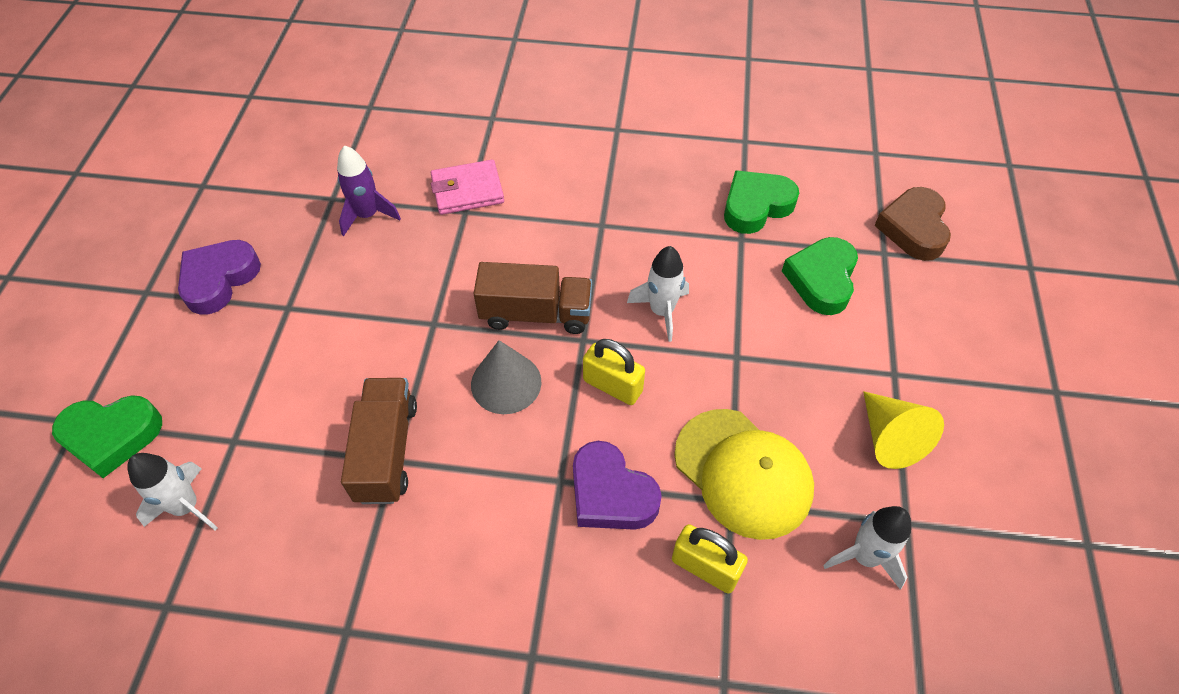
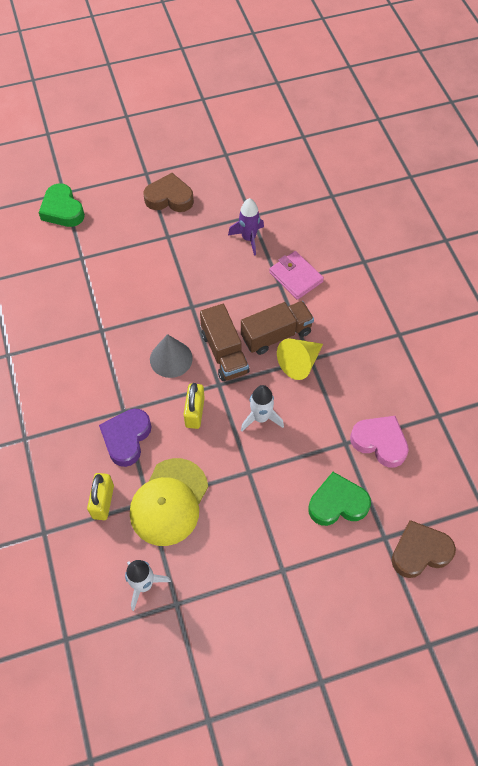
camera: 65 degrees right, 5 degrees up
white rocket [127,453,218,530] -> none
purple heart [178,240,261,315] -> brown heart [143,173,194,212]
brown truck [341,378,417,504] -> brown truck moved to [241,301,314,355]
green heart [724,170,799,234] -> pink heart [350,416,409,468]
yellow cone [863,391,944,469] -> yellow cone moved to [277,338,323,380]

